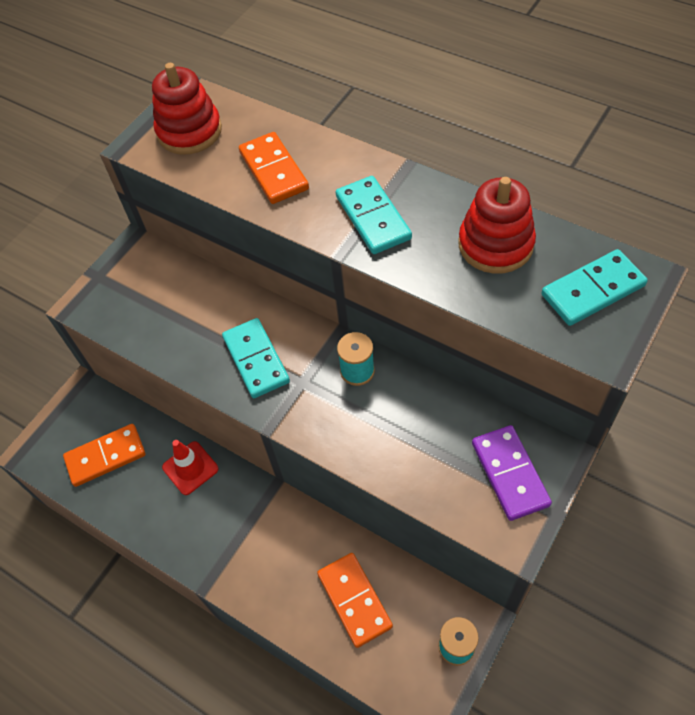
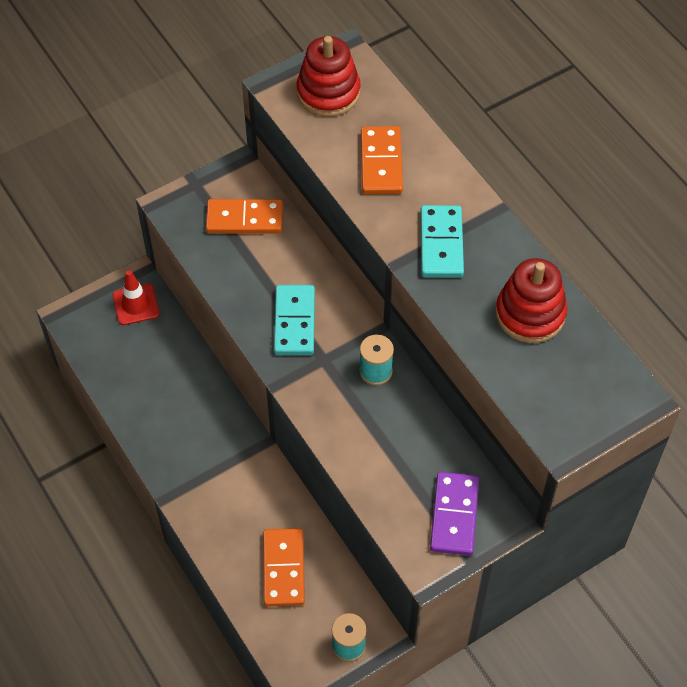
camera: 20 degrees right, 0 degrees up
orange domino [63,424,146,487] -> orange domino moved to [206,199,283,233]
red traffic cone [162,440,219,495] -> red traffic cone moved to [113,270,159,325]
turquoise domino [541,249,648,326] -> none

